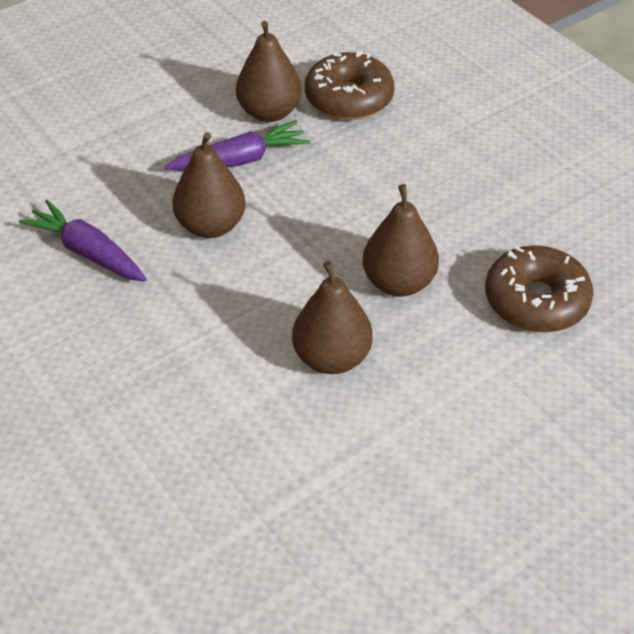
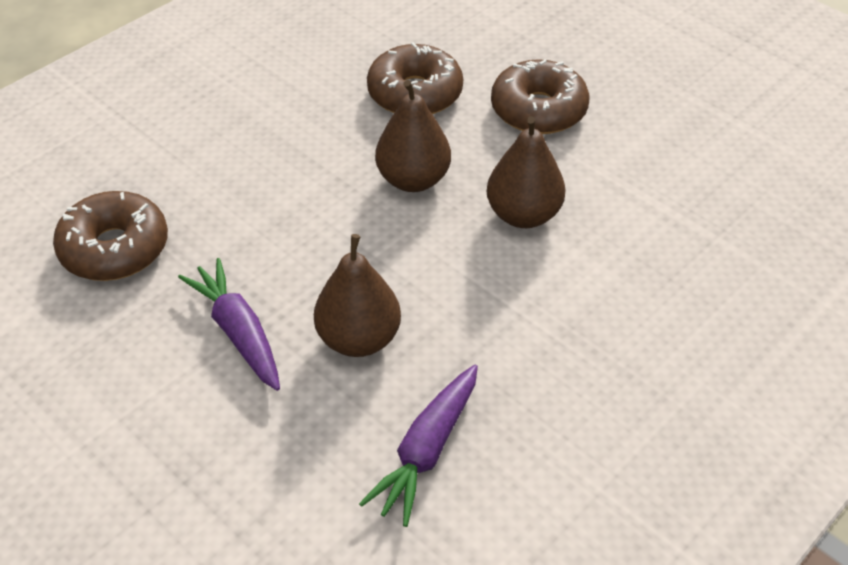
camera: 100 degrees left, 0 degrees up
brown pear [236,21,302,122] -> none
none -> brown donut [491,59,589,134]

